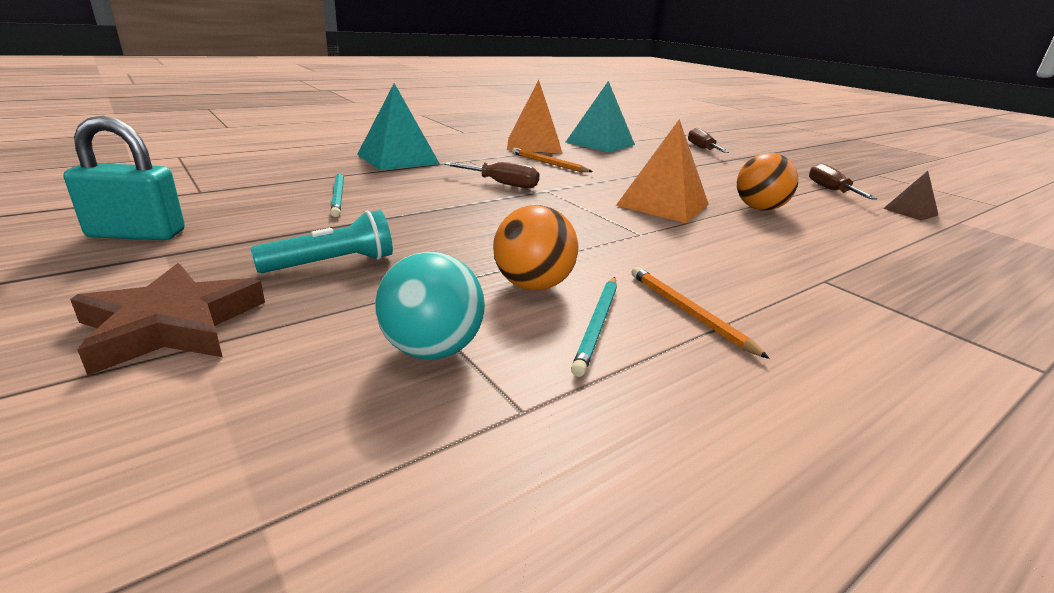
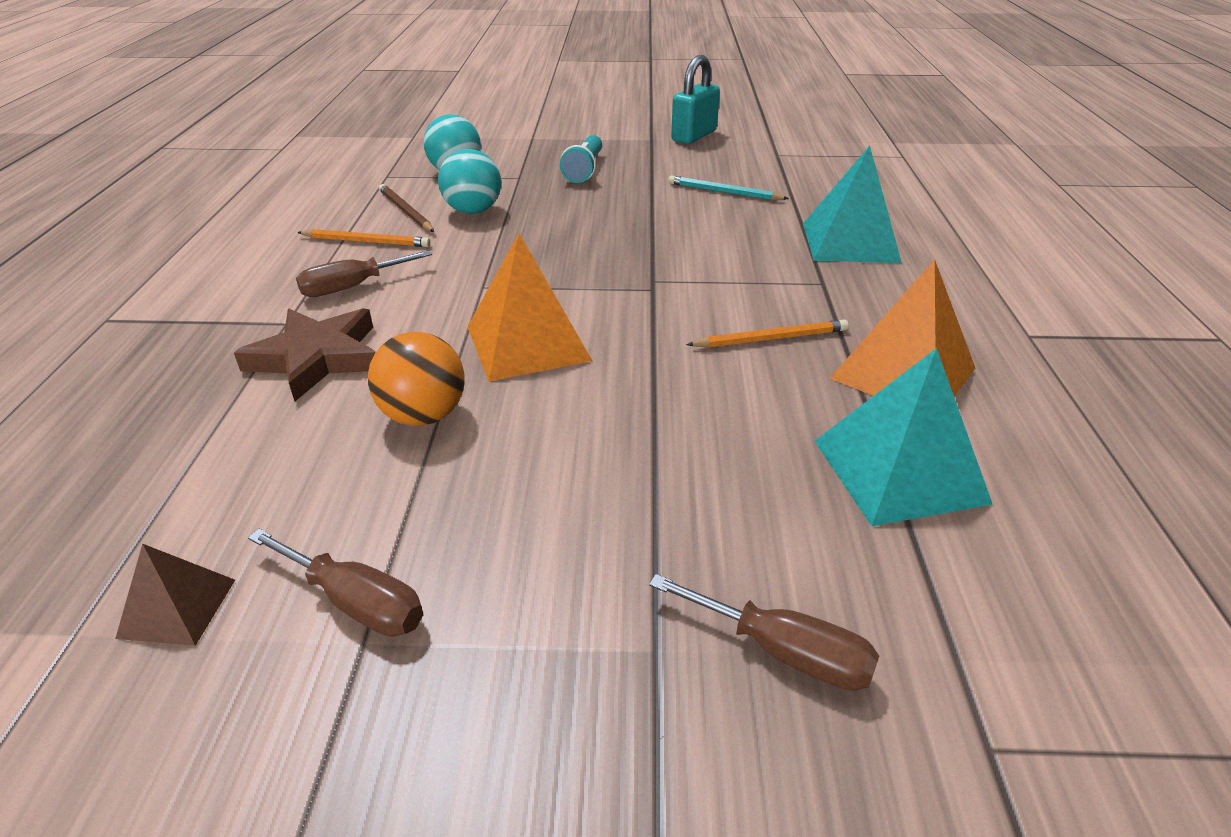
camera: 130 degrees right, 10 degrees up
brown star [70,263,265,376] -> brown star moved to [234,308,376,401]
brown screwdriver [444,162,540,188] -> brown screwdriver moved to [296,250,432,297]
orange ball [493,205,578,291] -> turquoise ball [438,149,501,214]
turquoise pencil [571,277,617,377] -> brown pencil [379,184,434,232]

